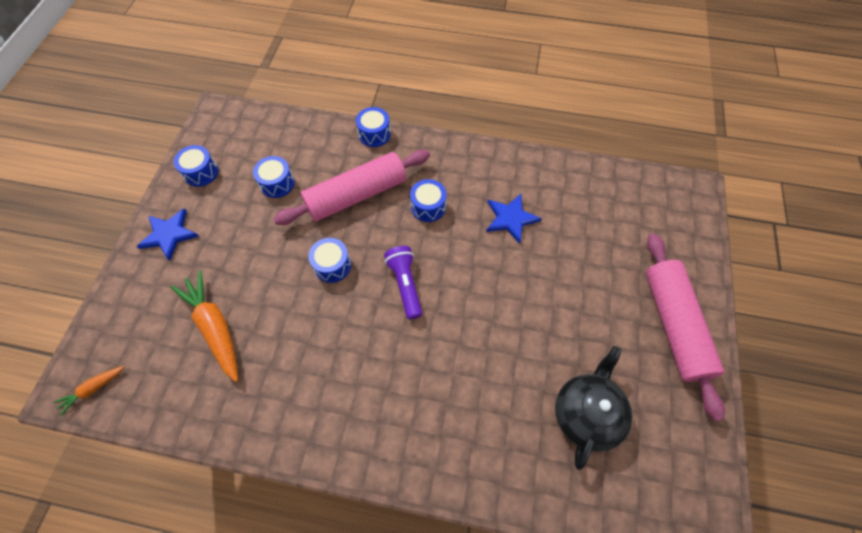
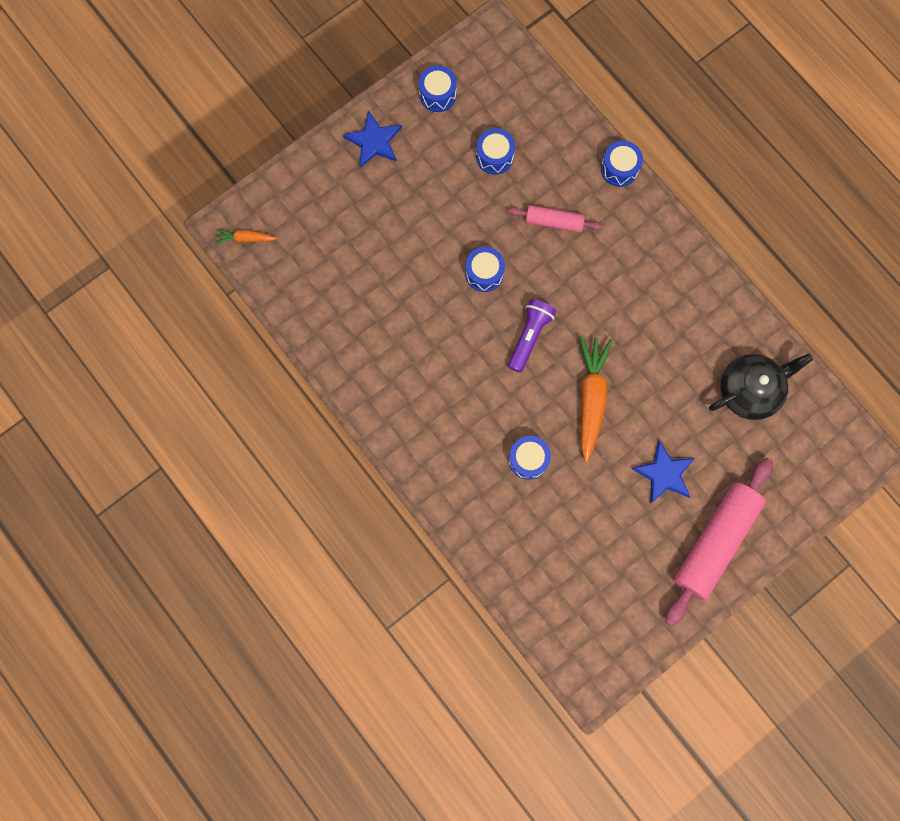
camera: 40 degrees right, 15 degrees up
orange carrot [171,270,238,382] -> orange carrot moved to [580,336,612,462]
pink rolling pin [273,150,430,225] -> pink rolling pin [508,205,602,232], size x0.52
blue drum [410,179,447,222] -> blue drum moved to [509,436,551,480]
blue star [486,194,542,244] -> blue star moved to [631,441,695,504]
black teapot [555,346,633,470] -> black teapot moved to [709,354,813,420]

